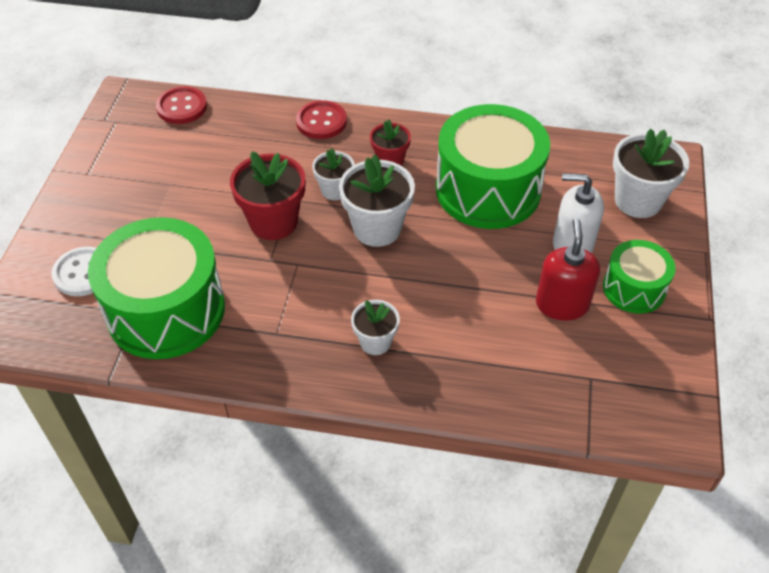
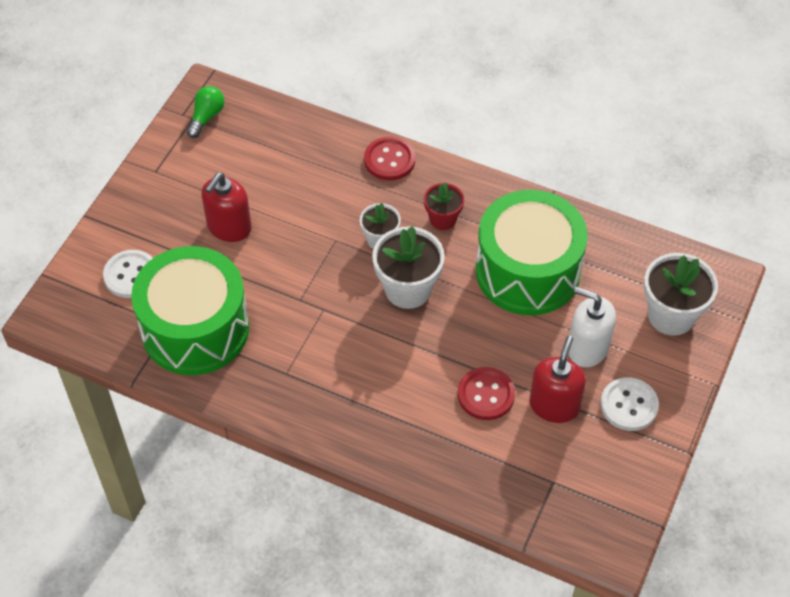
camera: 15 degrees right, 5 degrees up
red button [156,86,207,124] -> red button moved to [458,367,515,420]
red flower pot [230,151,305,240] -> none
white flower pot [351,300,400,355] -> none
green drum [603,240,676,314] -> white button [600,377,659,431]
none -> green light bulb [187,86,225,138]
none -> red soap dispenser [201,173,252,242]

